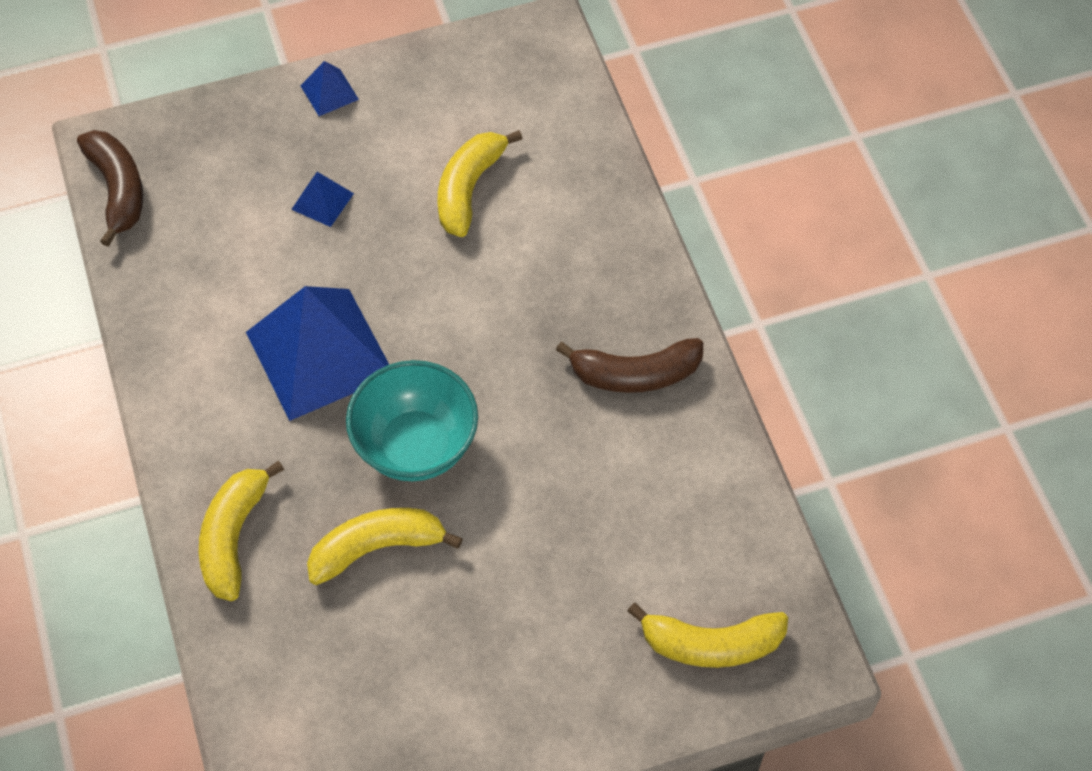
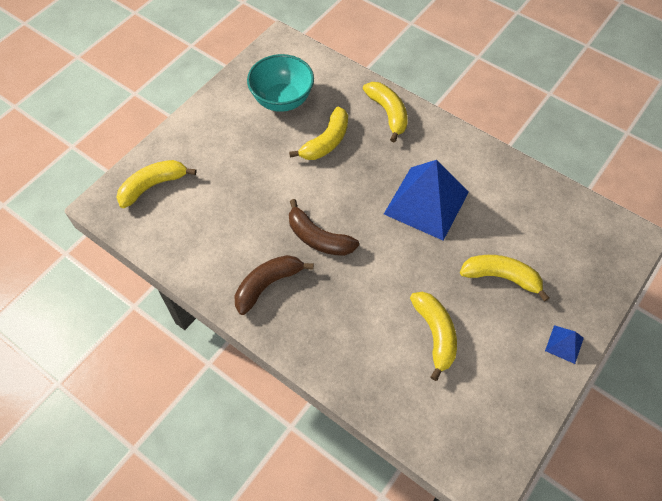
camera: 145 degrees right, 0 degrees up
brown banana [77,130,143,247] -> brown banana moved to [289,199,359,256]
blue pyramid [291,172,354,227] -> yellow banana [460,255,549,302]
turquoise bowl [346,360,478,481] -> turquoise bowl moved to [247,54,314,112]

